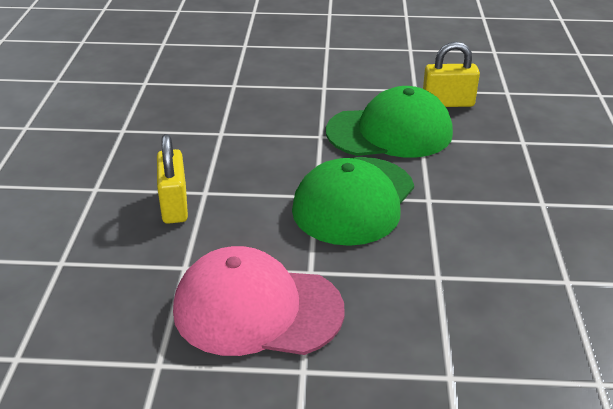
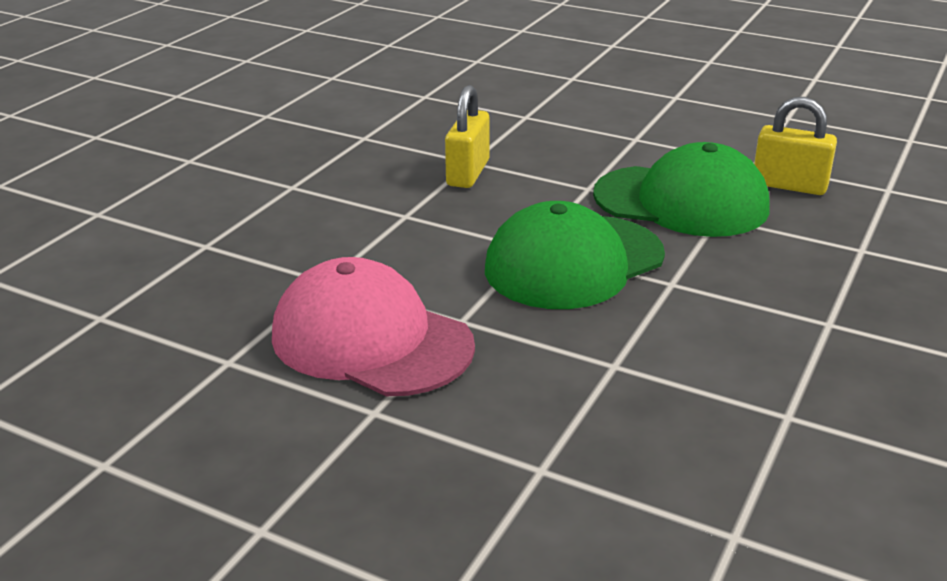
camera: 25 degrees right, 5 degrees down
yellow padlock [157,134,188,224] -> yellow padlock moved to [445,85,489,188]

